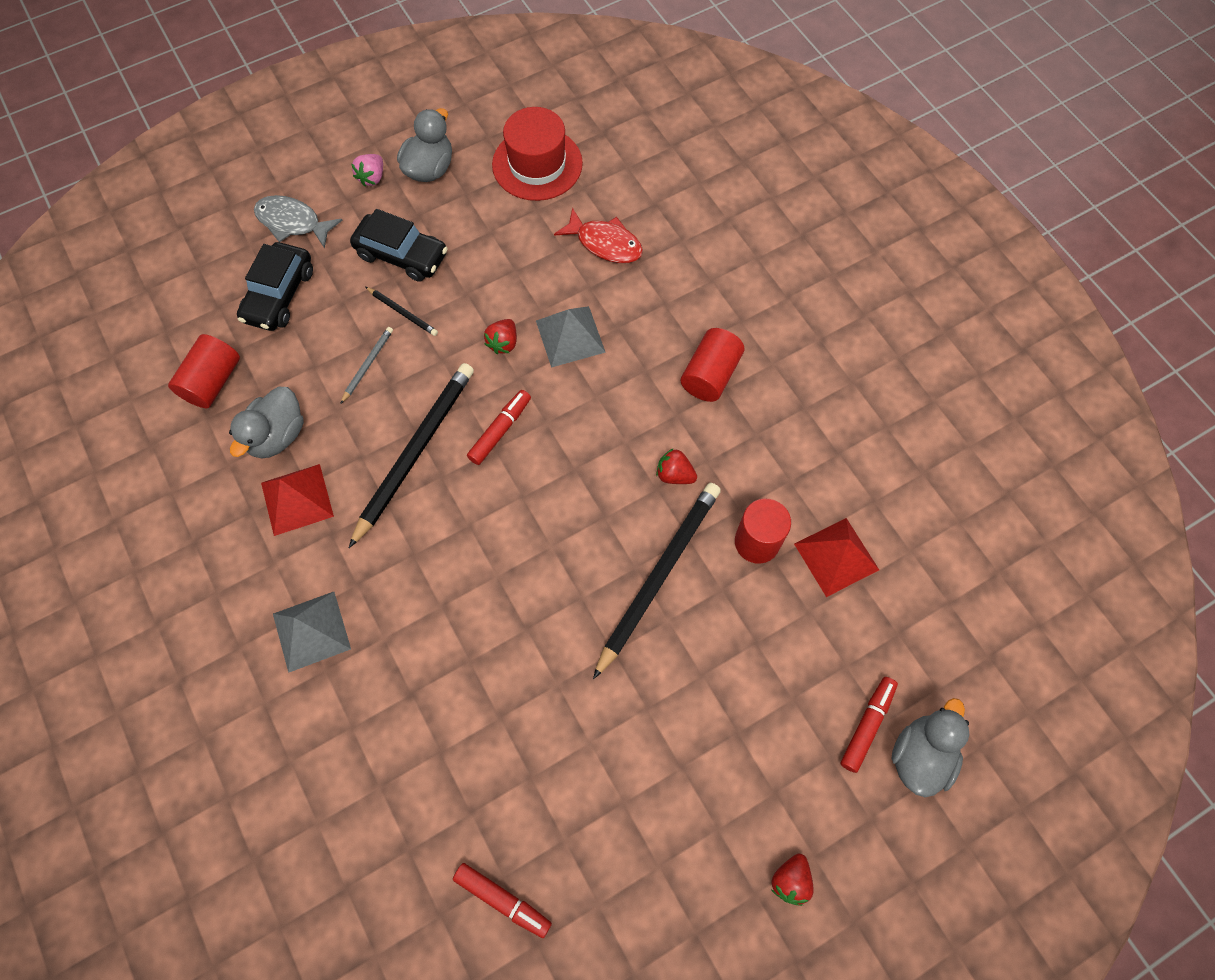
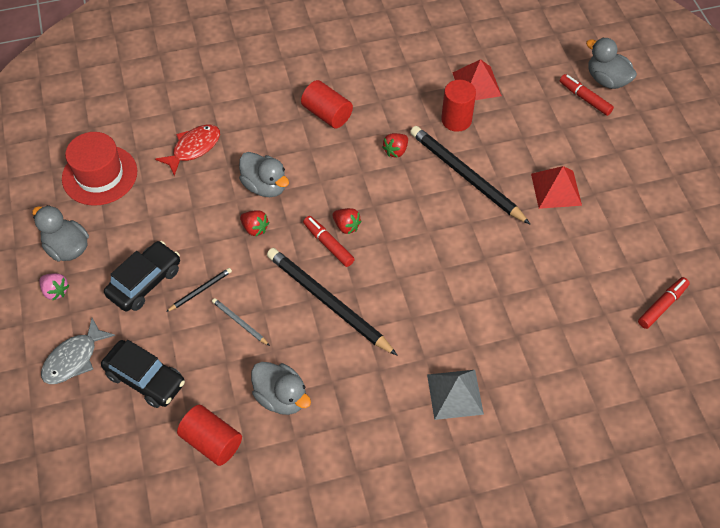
camera: 75 degrees left, 10 degrees down
red pyramid [261,464,334,536] -> red pyramid moved to [531,166,582,209]
grey pyramid [536,306,606,368] -> grey duck [239,152,289,197]
red strawberry [771,854,814,906] -> red strawberry moved to [332,208,362,234]

